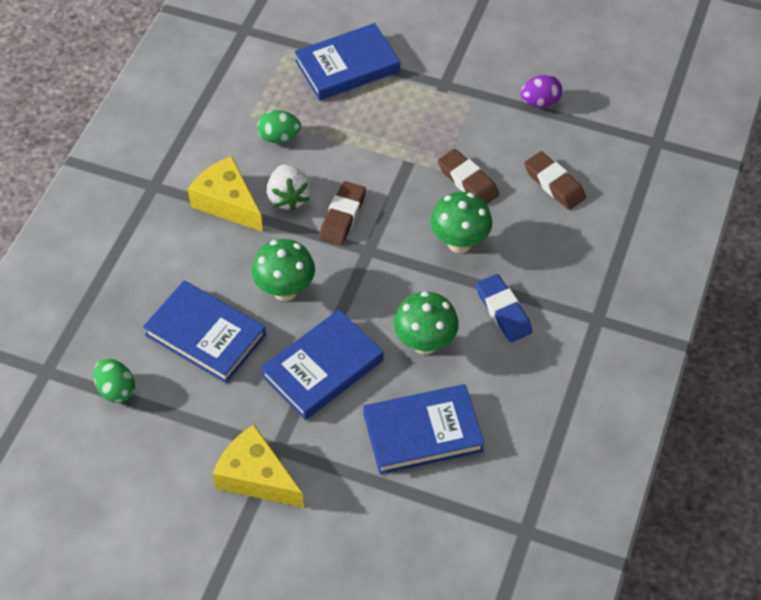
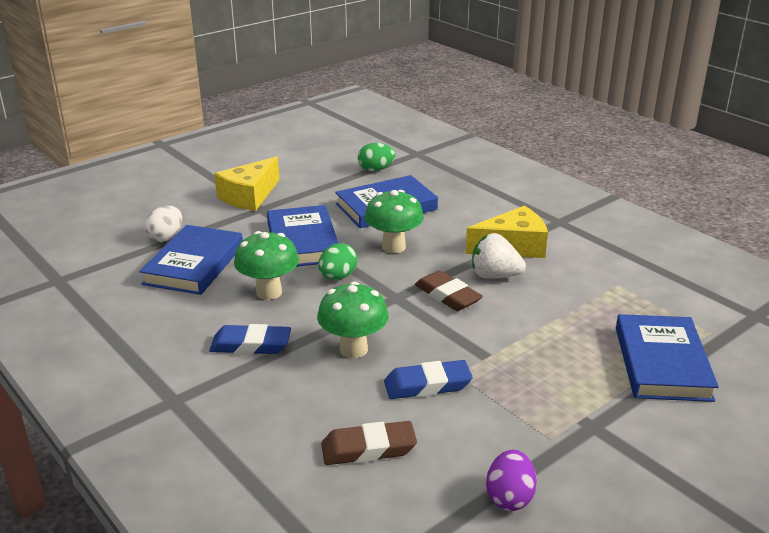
camera: 120 degrees right, 25 degrees down
yellow cheese [213,425,304,508] -> yellow cheese turned 150 degrees clockwise [214,156,279,211]
green egg [257,110,301,143] -> green egg moved to [318,243,358,280]
brown eraser [438,149,499,204] -> blue eraser [384,360,473,399]
none -> white egg [145,206,182,242]

